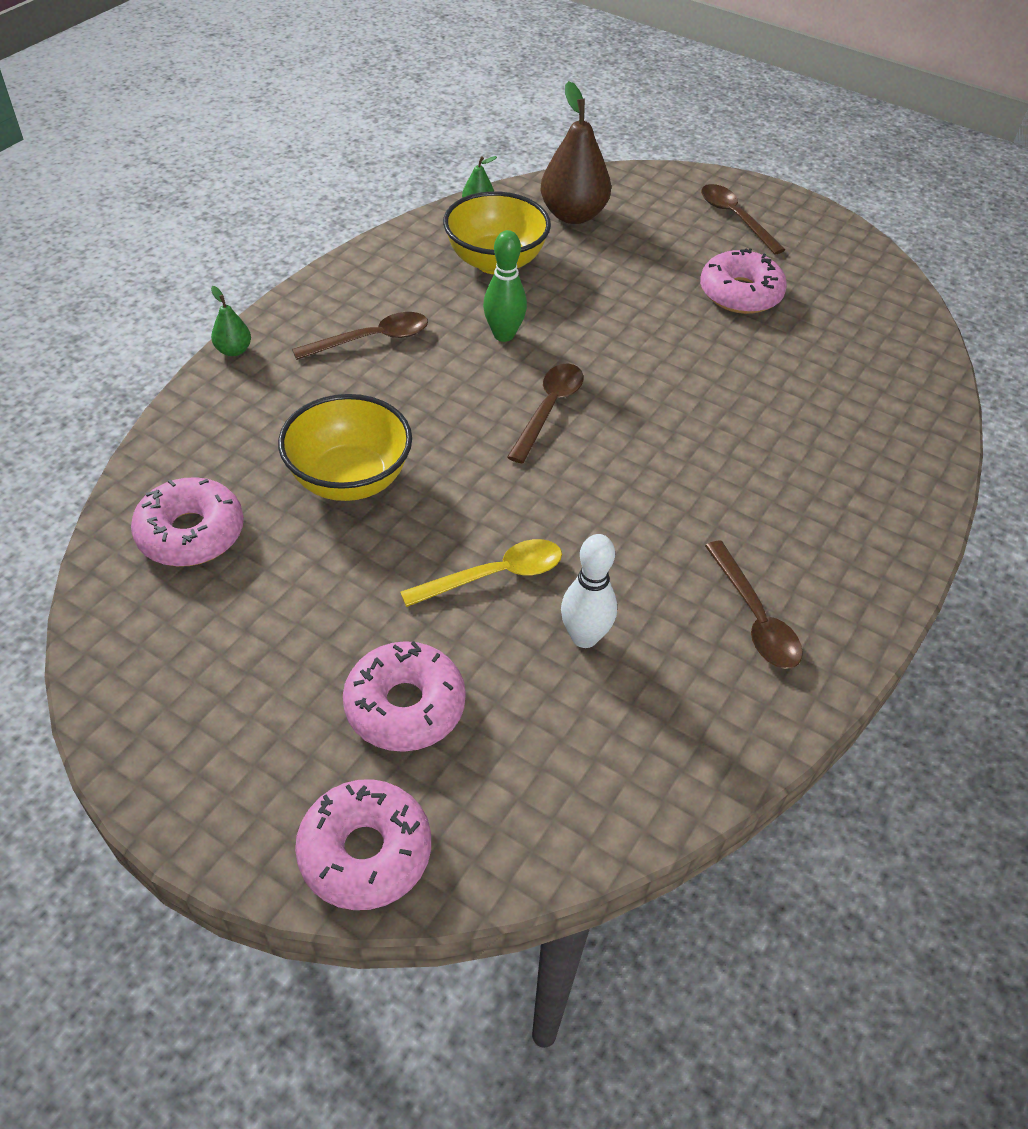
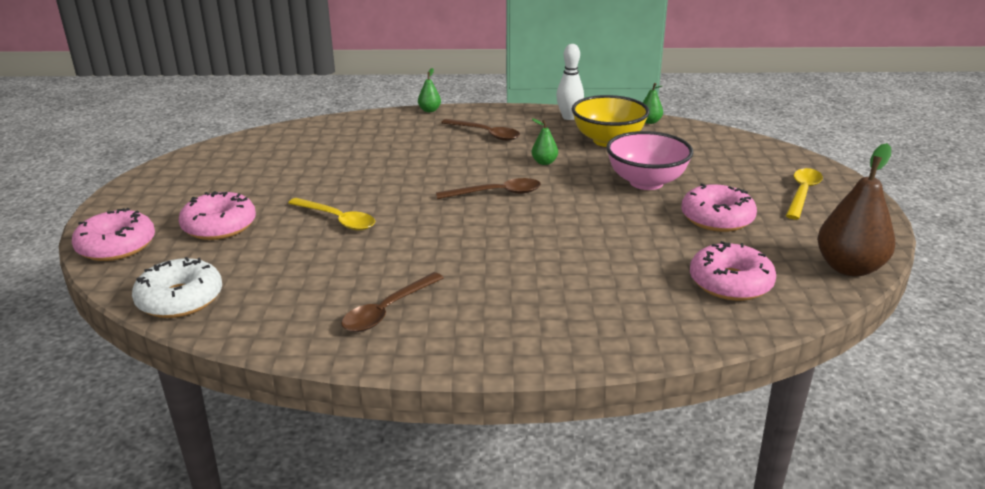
camera: 60 degrees right, 20 degrees down
pink donut [131,477,244,567] -> pink donut moved to [690,241,776,301]
yellow bowl [278,394,412,501] -> none
green bowling pin [483,230,527,342] -> green pear [532,118,558,165]
brown pear [540,81,611,224] -> brown pear moved to [817,143,895,277]
white bowling pin [561,534,617,648] -> white bowling pin moved to [556,44,584,120]
brown spoon [701,184,786,254] -> yellow spoon [786,168,823,220]
none -> white donut [132,257,222,318]
none -> pink bowl [606,131,693,190]

